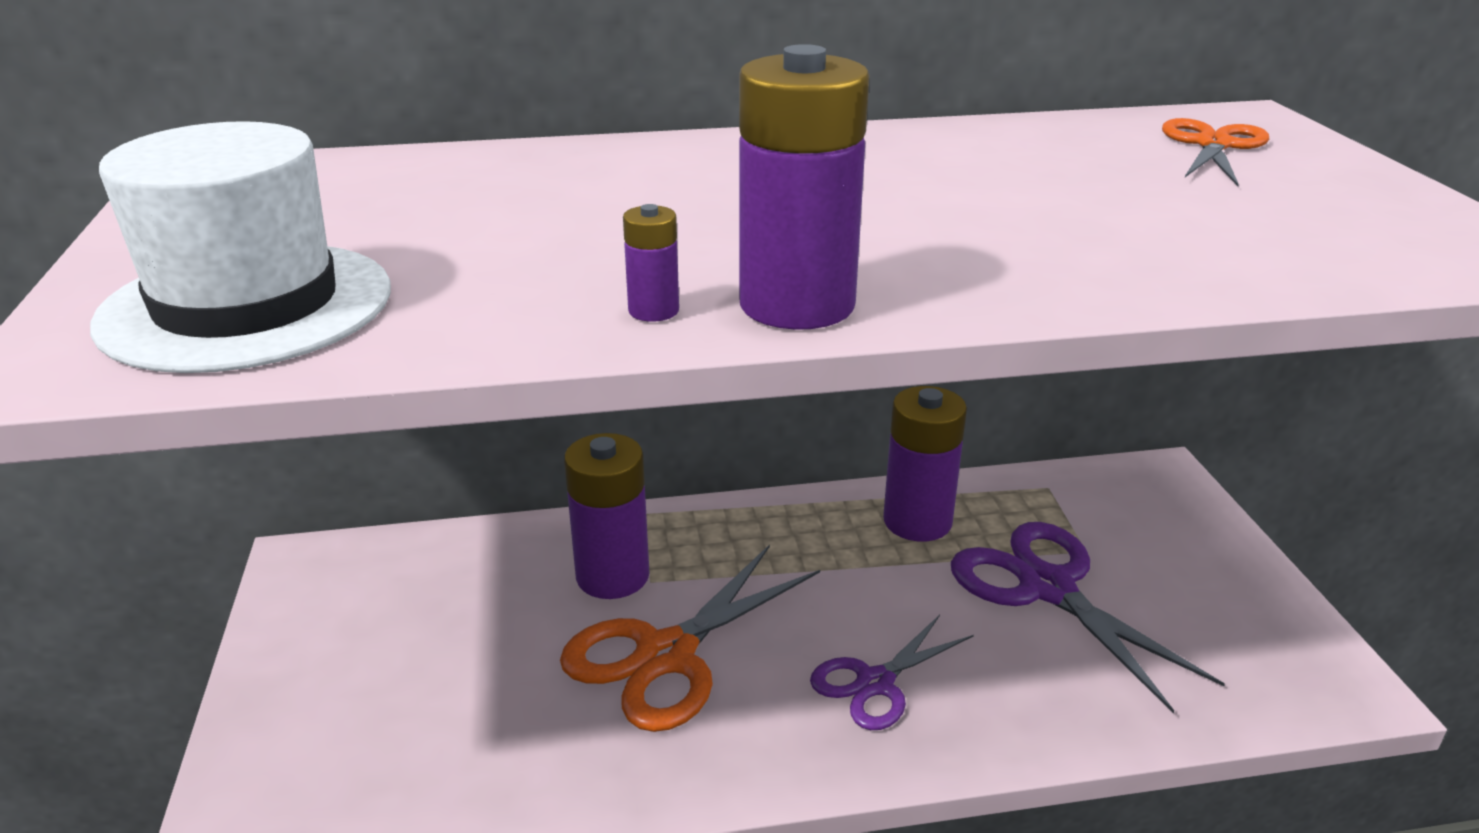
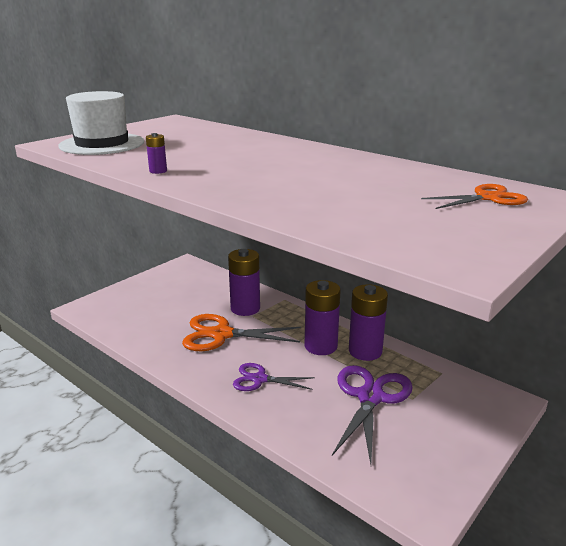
camera: 50 degrees right, 5 degrees down
purple battery [739,44,869,330] -> purple battery moved to [305,280,341,355]

